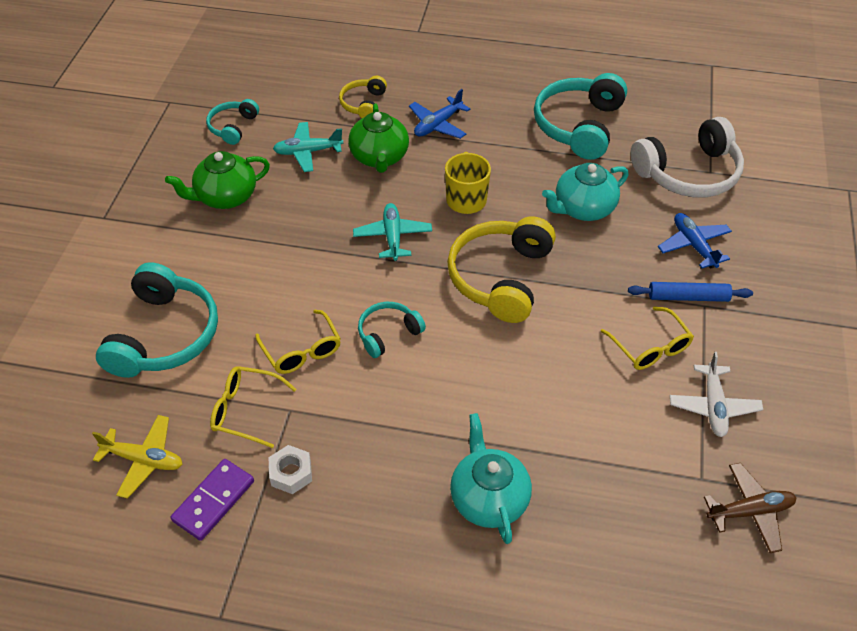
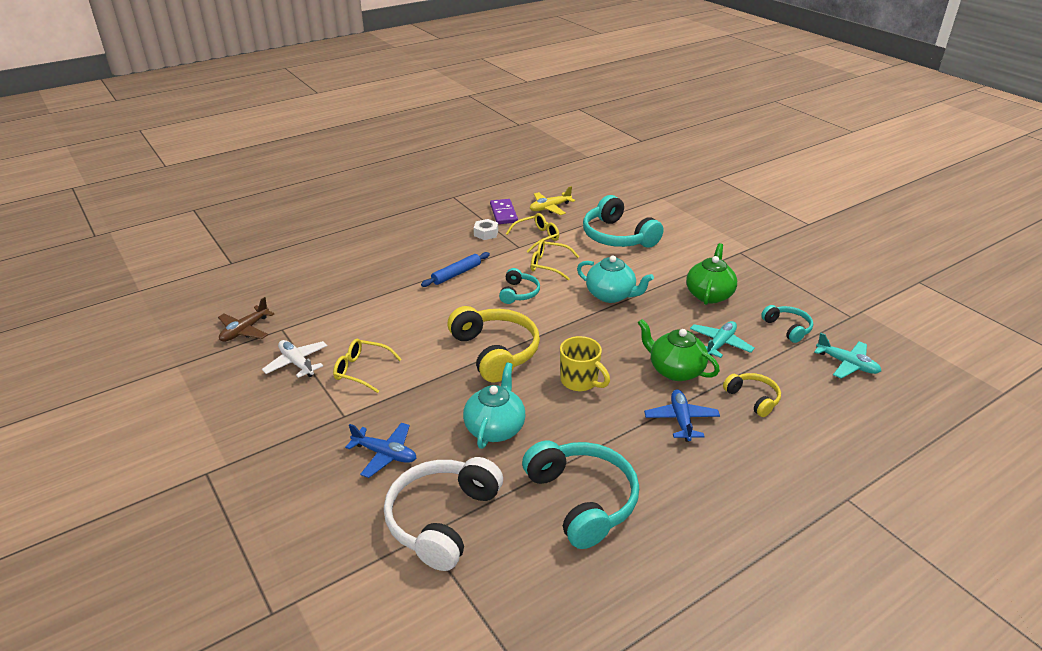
camera: 135 degrees right, 15 degrees down
turquoise plane [353,203,432,261] -> turquoise plane moved to [814,333,881,379]
turquoise teapot [450,413,532,544] -> turquoise teapot moved to [577,256,654,303]
blue rolling pin [628,282,753,302] -> blue rolling pin moved to [421,252,490,287]

